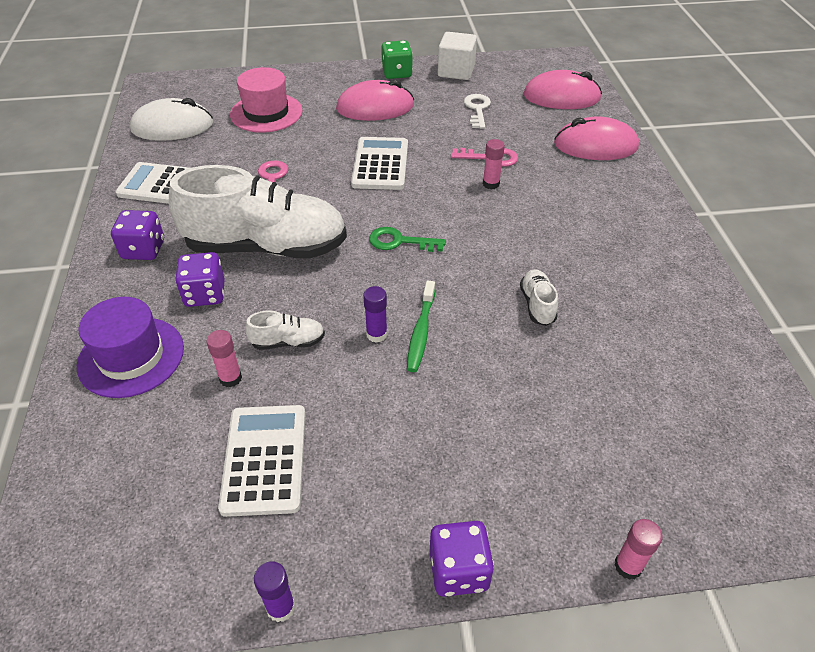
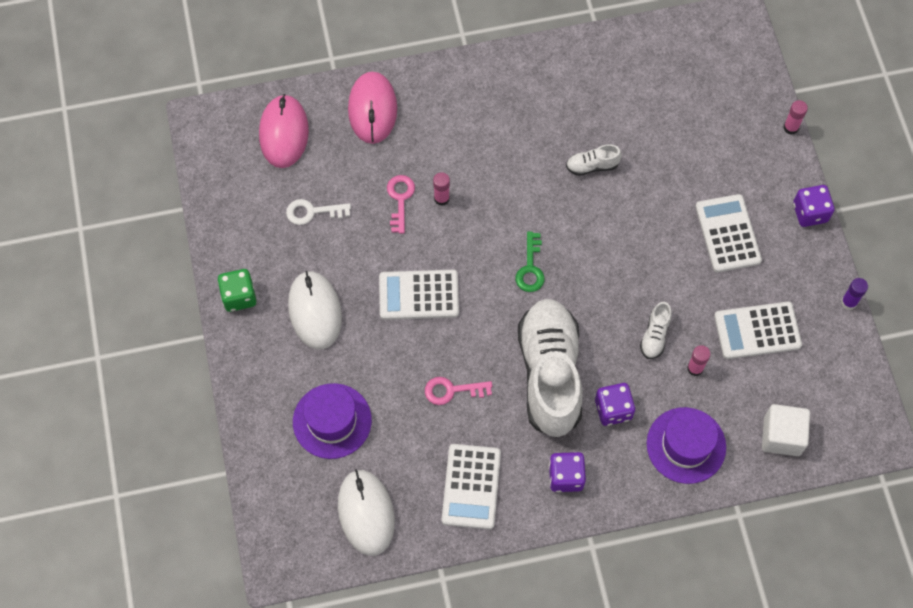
camera: 95 degrees left, 20 degrees up
pink hat [230,67,302,133] -> purple hat [293,383,372,459]
white shoe [245,310,325,350] -> white shoe turned 150 degrees counterclockwise [640,302,672,359]
pink mouse [336,80,414,121] -> white mouse [288,271,342,349]
purple glue stick [363,286,387,343] -> none
green toothbrush [407,280,435,372] -> none
white cube [438,32,477,80] -> white cube moved to [762,404,810,456]
none -> white calculator [695,194,762,272]

